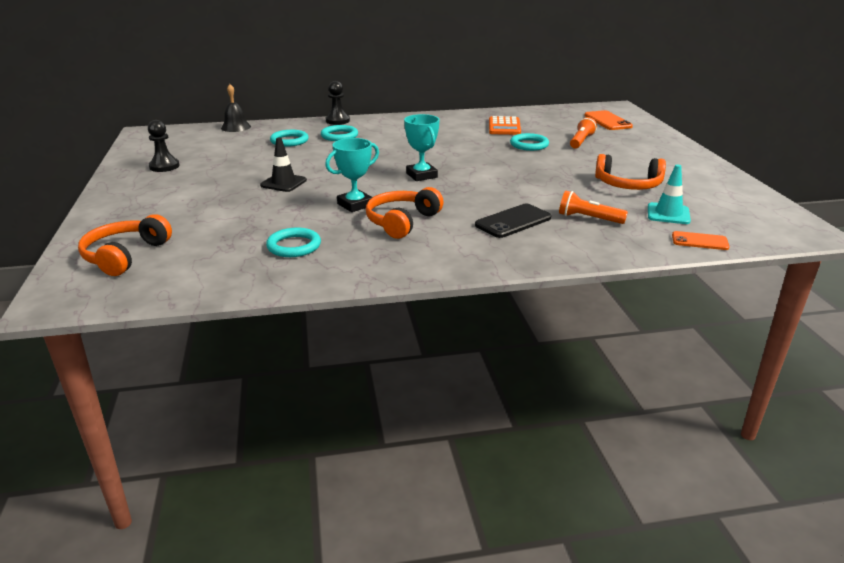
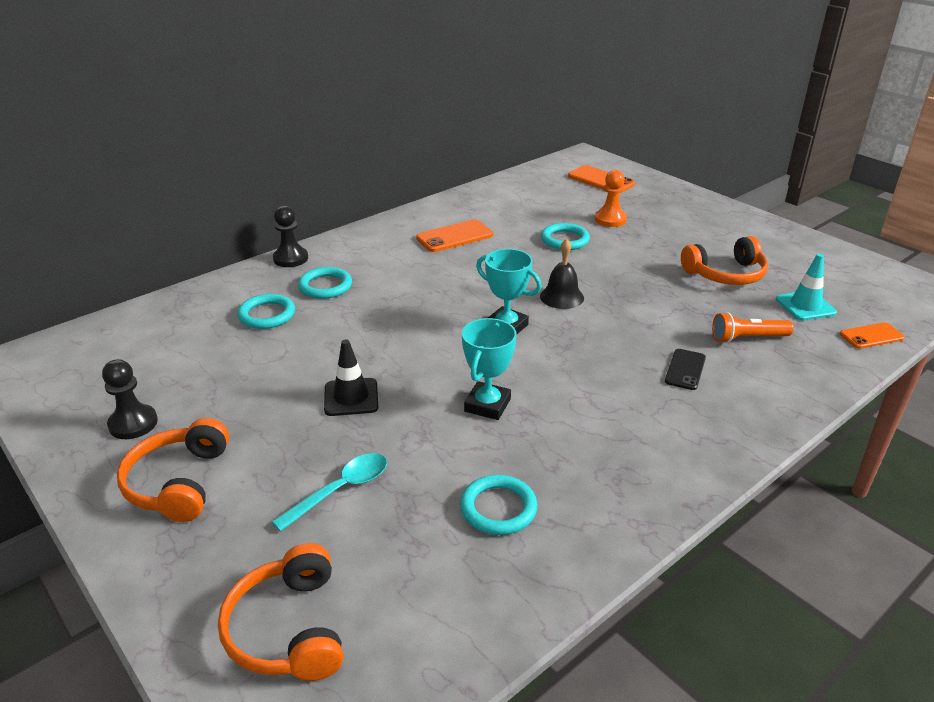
camera: 30 degrees left, 5 degrees up
black bell [221,84,251,132] -> black bell moved to [540,239,584,309]
orange headphones [366,187,444,239] -> orange headphones moved to [117,418,229,522]
black phone [475,204,552,238] -> black phone [665,349,706,390], size x0.65
orange calculator [489,116,521,135] -> none
orange flashlight [570,117,597,149] -> orange pawn [595,170,627,227]
none -> turquoise spoon [272,453,387,532]
none -> orange phone [416,219,493,252]

